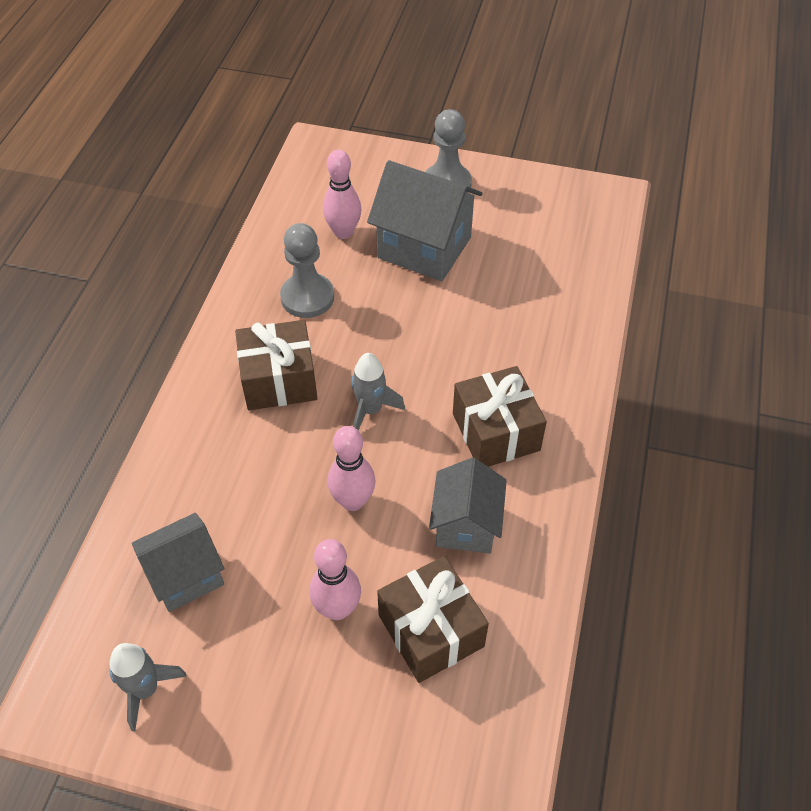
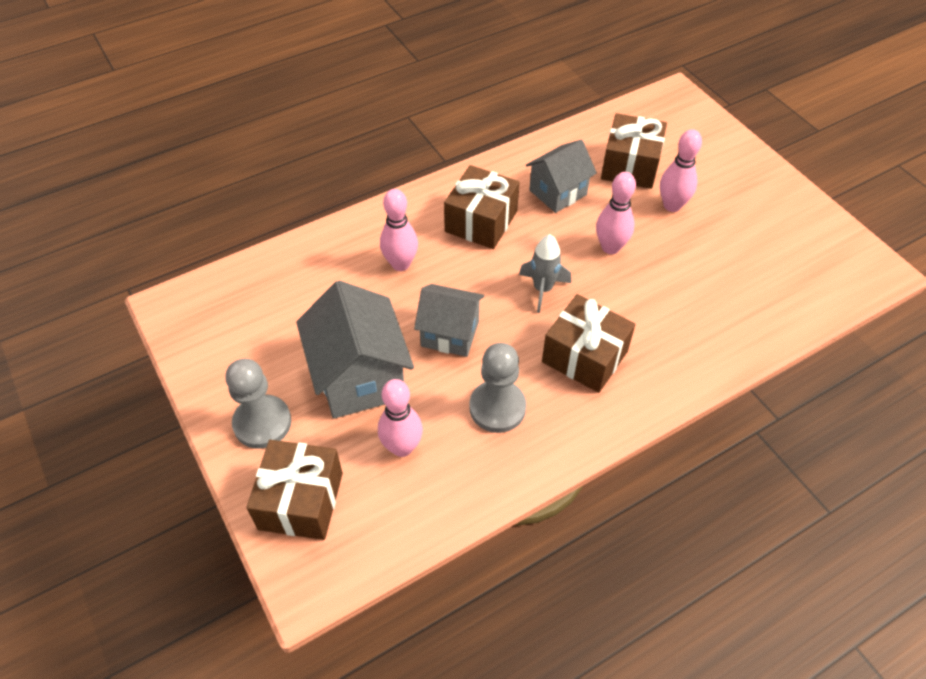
camera: 135 degrees left, 0 degrees up
grey rocket [109,643,187,731] -> none
grey house [132,513,225,612] -> grey house moved to [414,284,484,357]
none -> brown gift [247,440,343,540]
none -> pink bowling pin [380,189,418,271]

